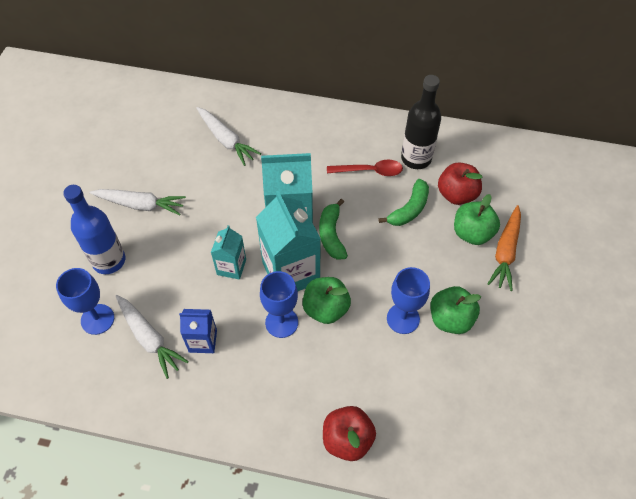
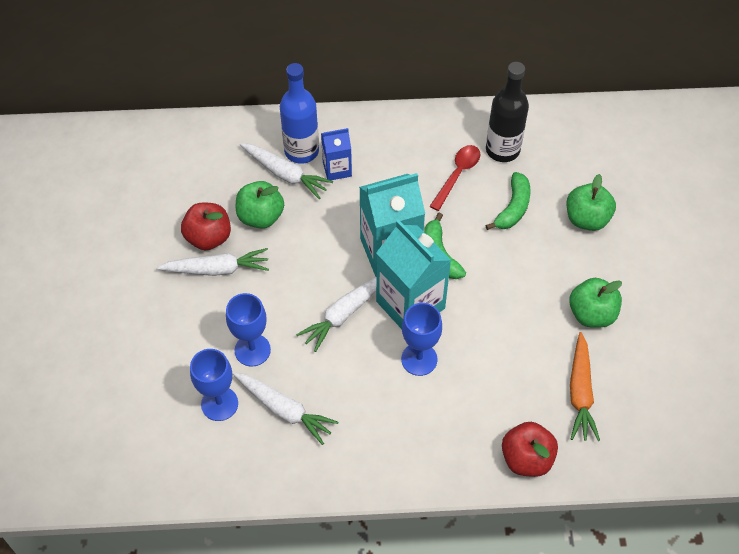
camera: 15 degrees left, 0 degrees up
blue bottle [63,185,125,274] -> blue bottle moved to [280,63,319,164]
blue carton [179,309,217,353] -> blue carton moved to [321,128,352,180]
turquoise carton [211,225,246,280] -> white carrot [296,277,376,352]
green apple [302,277,351,324] -> green apple moved to [236,181,284,229]
red spoon [327,160,403,176] -> red spoon turned 45 degrees counterclockwise [430,145,481,211]
blue goblet [387,267,430,334] -> blue goblet moved to [226,293,271,367]
red apple [438,162,482,205] -> red apple moved to [181,203,231,250]
orange carrot [488,205,521,291] -> orange carrot moved to [570,332,600,441]

